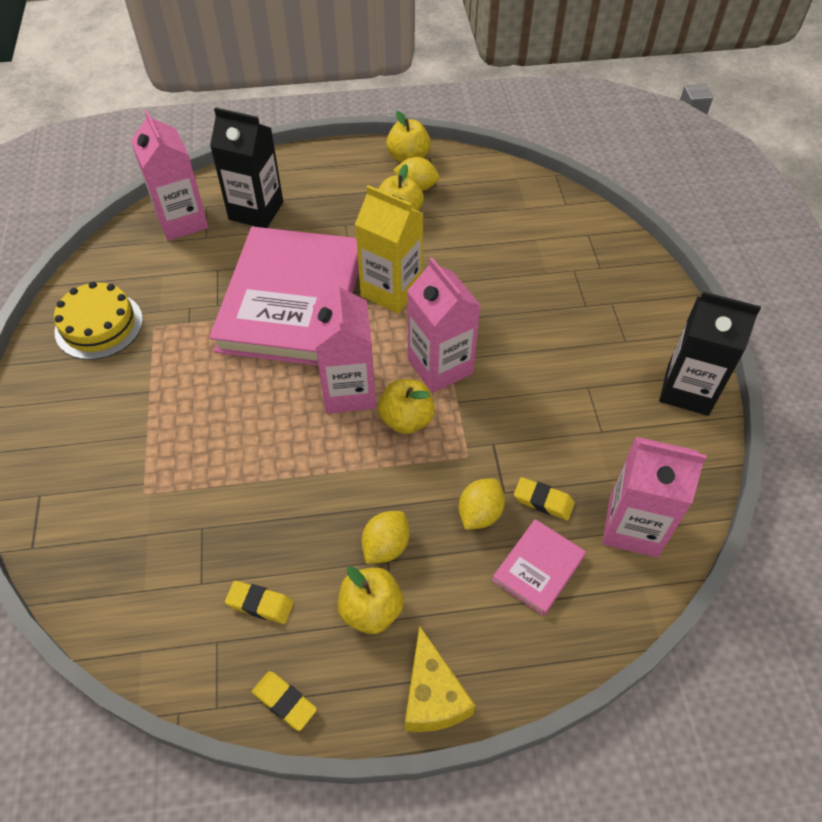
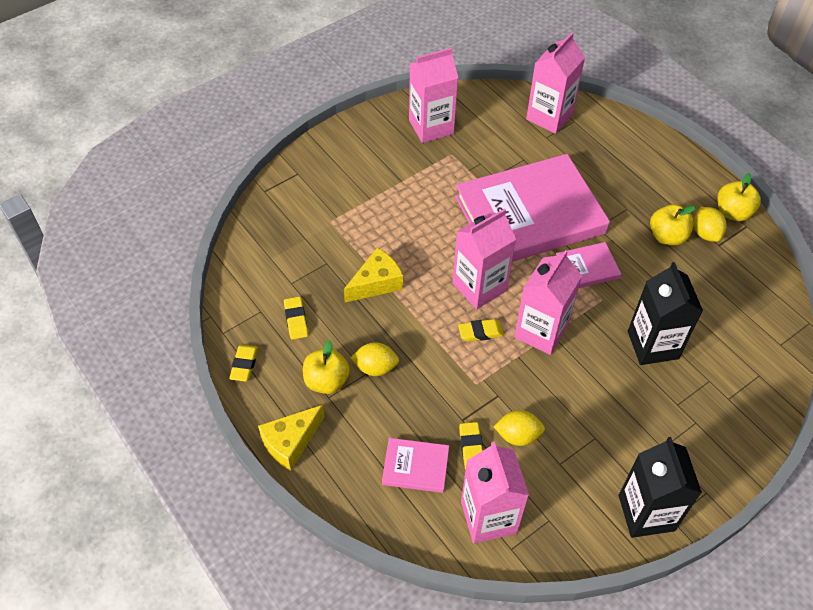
camera: 60 degrees right, 0 degrees up
yellow cake [54,281,143,360] -> pink carton [409,48,458,143]
black carton [210,107,283,228] -> black carton moved to [628,262,703,365]
yellow carton [355,185,424,314] -> pink book [556,242,621,288]
yellow apple [378,379,435,434] -> yellow eraser [458,319,504,342]
yellow lemon [459,479,505,530] -> yellow lemon moved to [494,410,545,446]
none -> yellow cheese [344,248,403,302]

